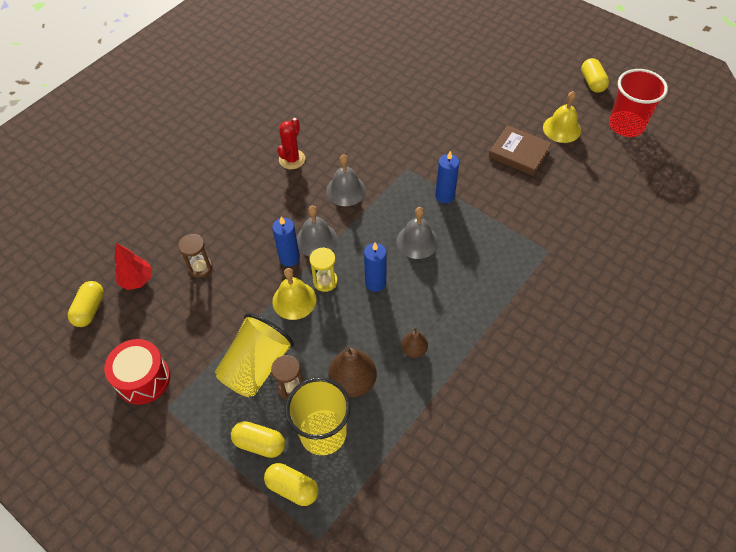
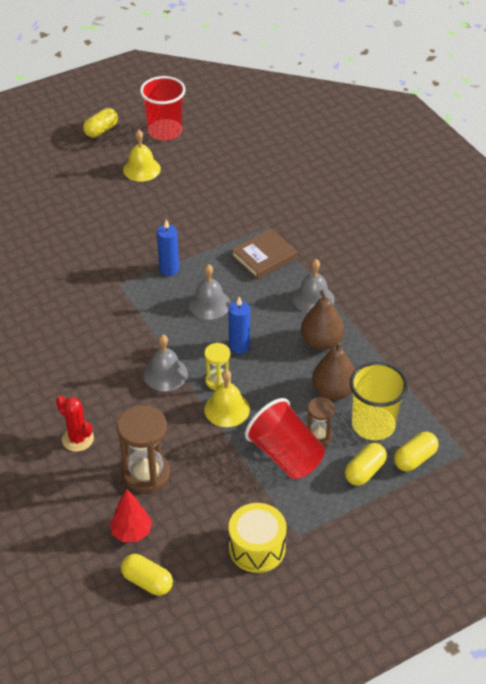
camera: 70 degrees left, 10 degrees down
red drum [104,339,170,405] -> yellow drum [229,503,287,573]
brown hourglass [178,234,213,278] -> brown hourglass [117,405,170,493], size x1.74
yellow cup [215,313,294,397] -> red cup [245,398,325,479]
blue candle [272,216,300,267] -> none
red cactus [277,118,305,169] -> red cactus moved to [56,395,94,452]
grey bell [326,154,366,206] -> grey bell moved to [293,259,335,313]
brown pear [401,327,428,358] -> brown pear [301,290,344,350], size x1.77
brown book [489,125,552,176] -> brown book moved to [231,228,298,280]
yellow capsule [581,58,609,93] -> yellow capsule turned 60 degrees counterclockwise [83,108,118,137]

